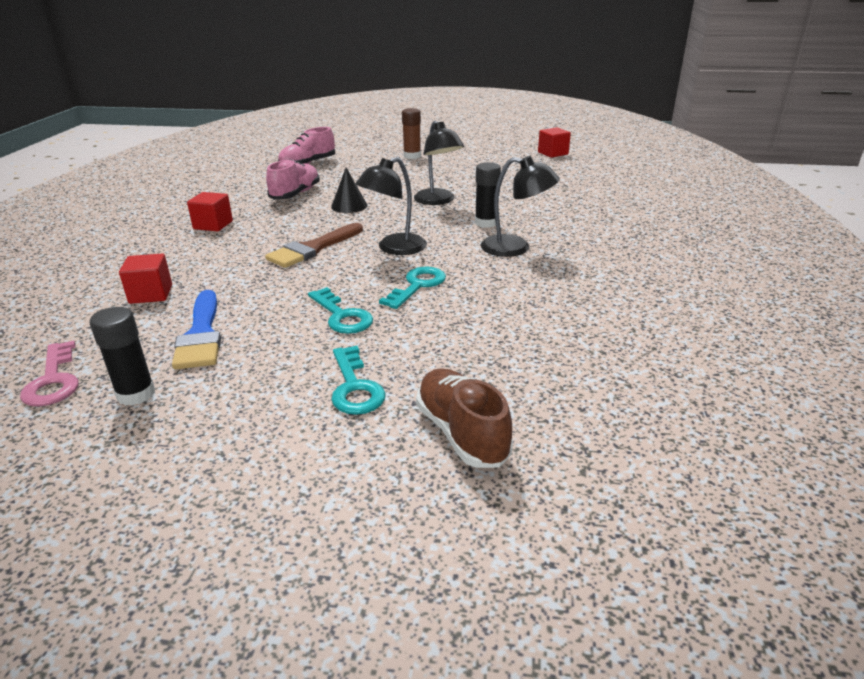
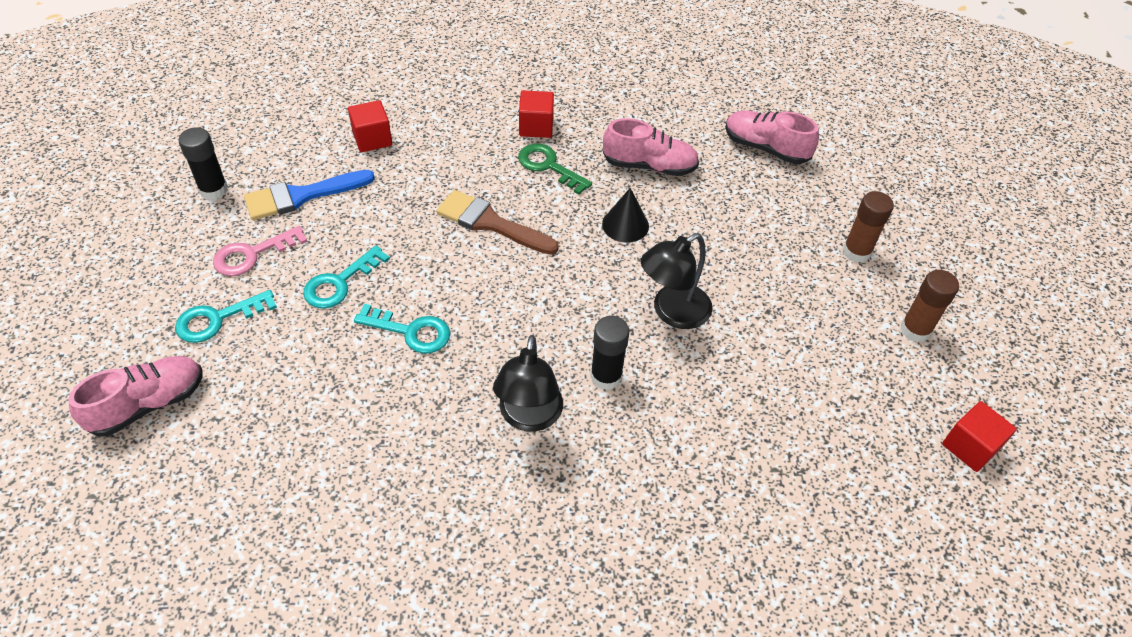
camera: 75 degrees right, 20 degrees up
pink key [20,341,79,406] -> pink key moved to [213,226,308,276]
black lamp [355,157,427,255] -> none
brown shoe [416,368,513,468] -> pink shoe [68,356,202,437]
none -> green key [518,144,592,195]
none -> brown glue stick [900,270,959,343]

